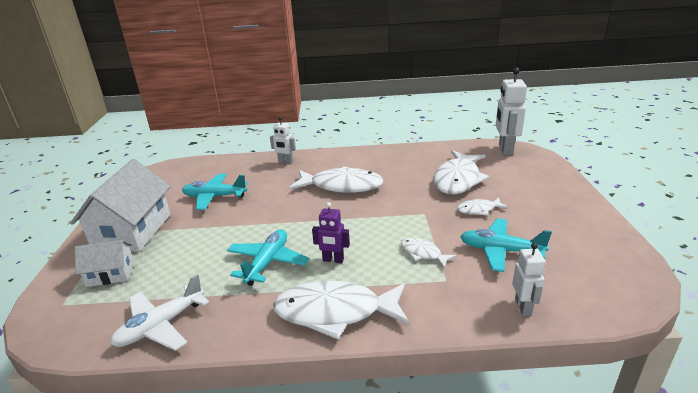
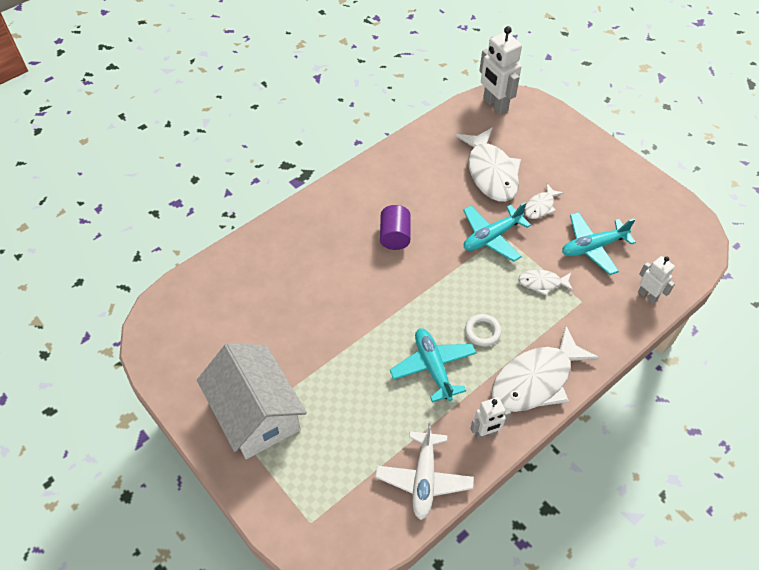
camera: 40 degrees left, 25 degrees up
white house [75,240,134,287] -> none
turquoise plane [182,174,248,210] -> turquoise plane moved to [463,202,531,262]
white robot [270,117,296,164] -> white robot moved to [470,397,511,439]
white fish [289,166,384,193] -> purple cylinder [380,205,410,250]
purple robot [312,202,350,263] -> white ring [465,314,501,346]

